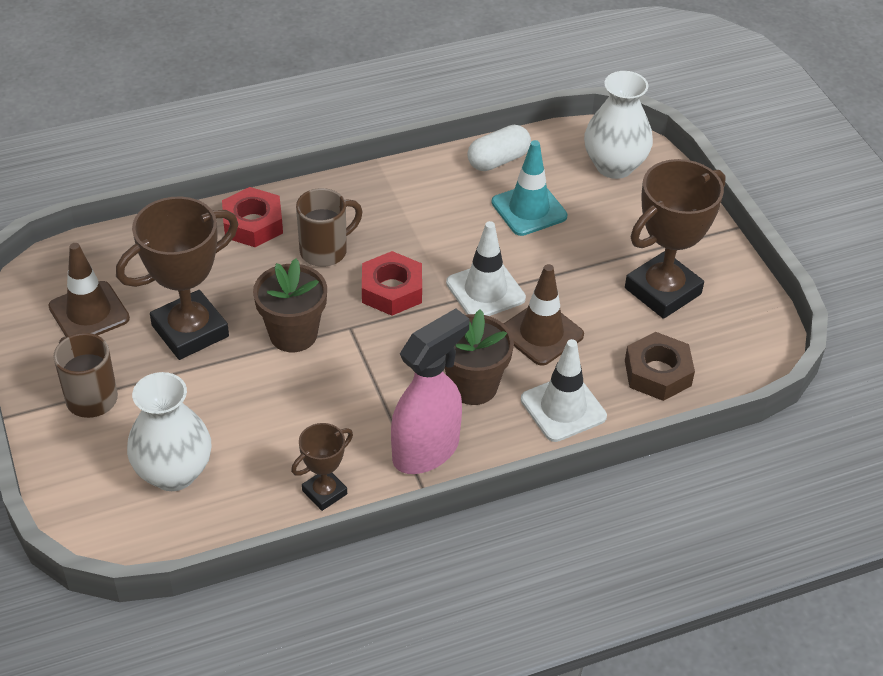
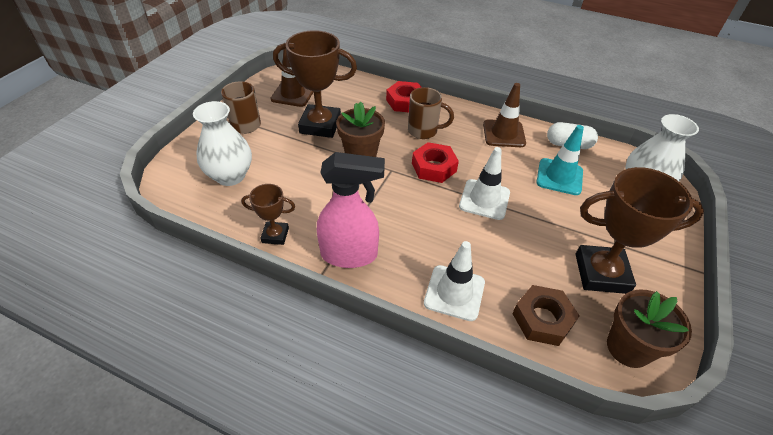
camera: 45 degrees right, 0 degrees up
brown flower pot [445,309,514,405] -> brown flower pot moved to [607,289,692,368]
brown traffic cone [504,264,584,366] -> brown traffic cone moved to [483,83,526,147]

